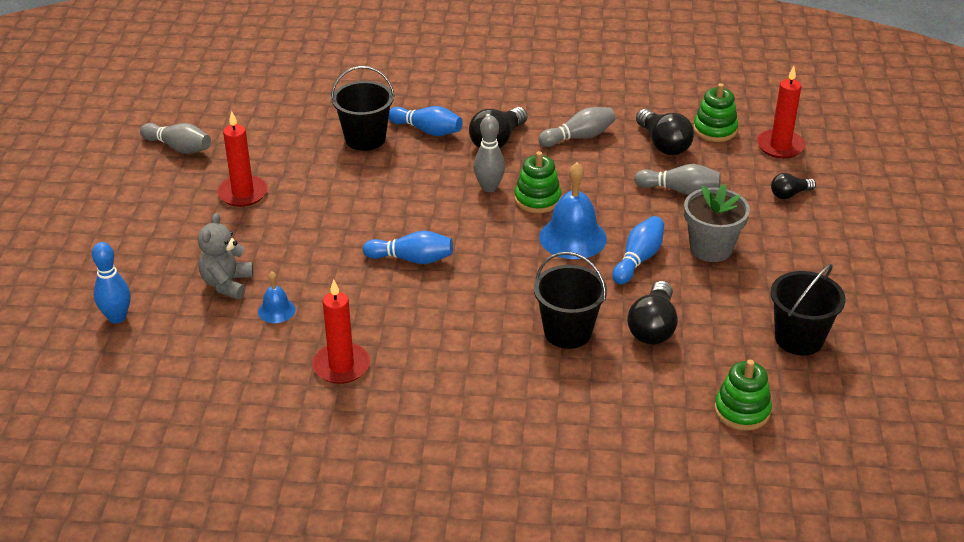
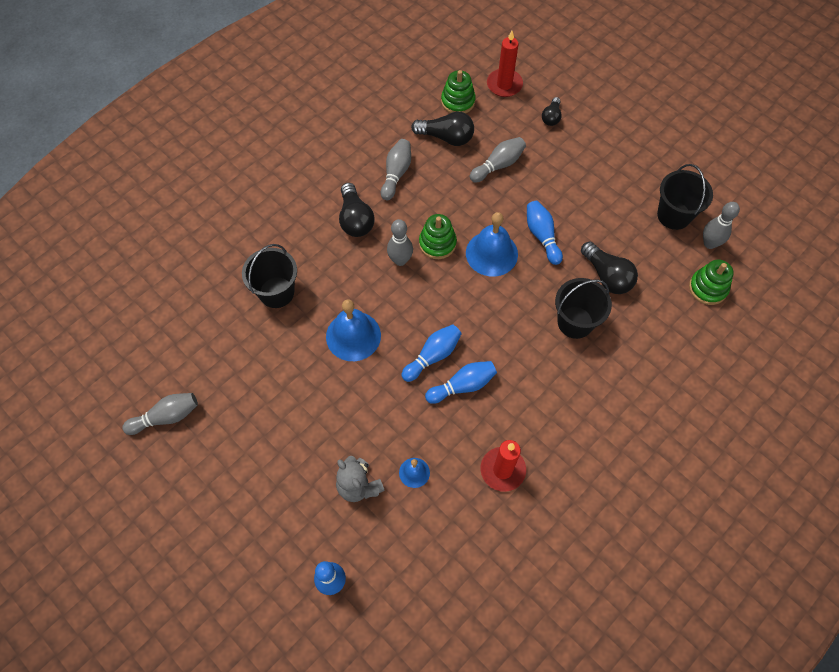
camera: 50 degrees left, 25 degrees up
red candle [217,111,268,207] -> none
blue bowling pin [388,106,462,136] -> blue bowling pin moved to [425,361,497,404]
grey flower pot [684,184,750,262] -> none
none -> blue bell [326,299,381,361]
none -> grey bowling pin [703,202,740,249]

